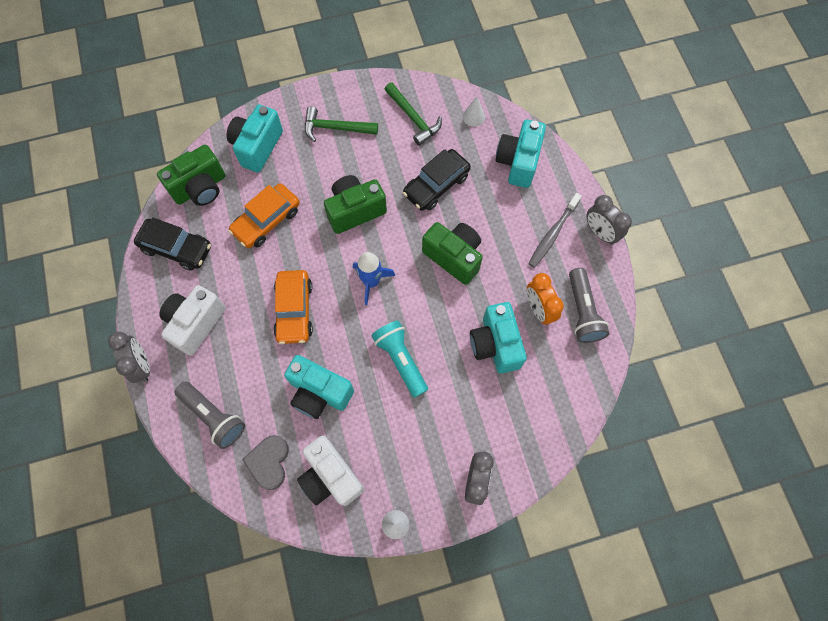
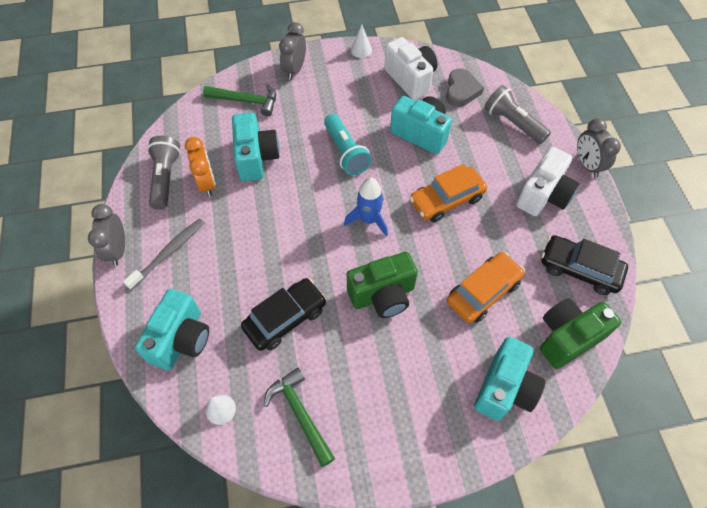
camera: 175 degrees left, 10 degrees down
orange car [273,270,313,344] -> orange car turned 120 degrees counterclockwise [410,164,487,222]
green hammer [305,107,378,142] -> green hammer moved to [203,84,276,116]
green camera [422,222,483,285] -> none
grey clock [586,195,632,245] -> grey clock turned 150 degrees counterclockwise [88,204,125,266]

